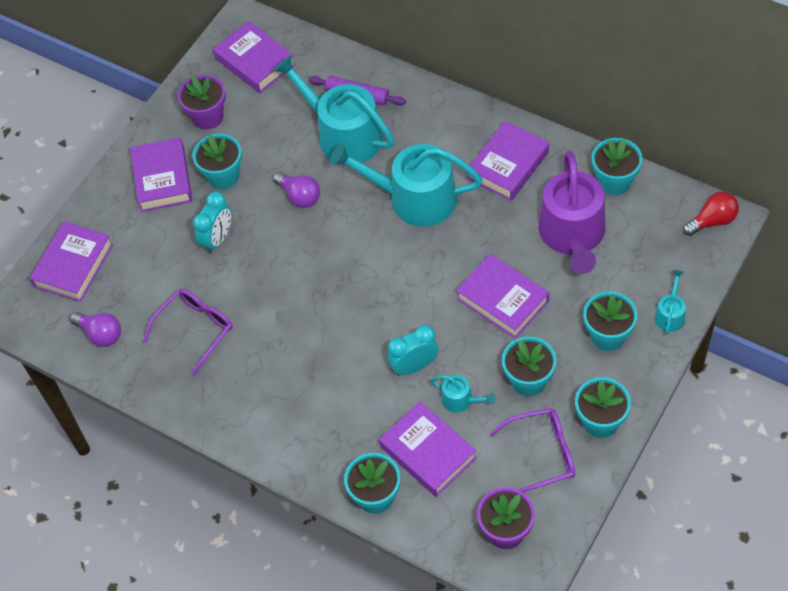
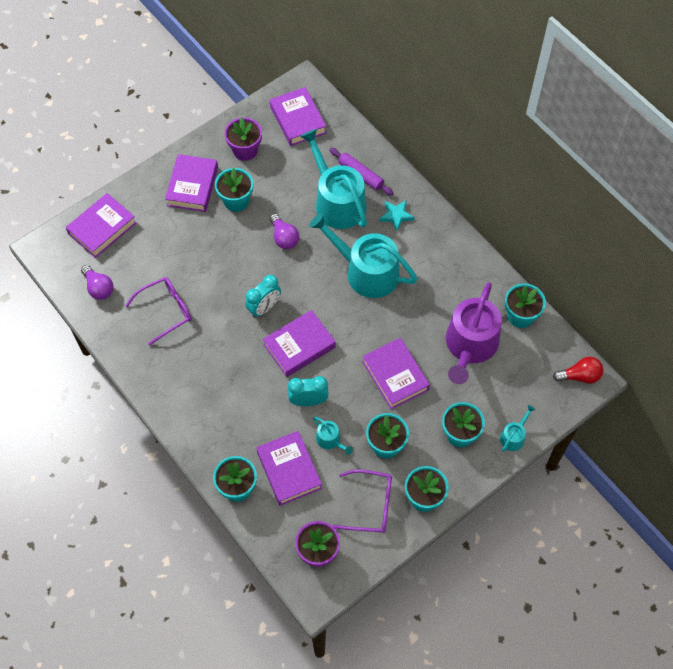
camera: 15 degrees right, 5 degrees up
turquoise clock [193,192,231,254] -> turquoise clock moved to [245,275,281,318]
purple book [467,121,549,201] -> purple book moved to [263,310,336,377]
none -> turquoise star [379,200,415,232]

